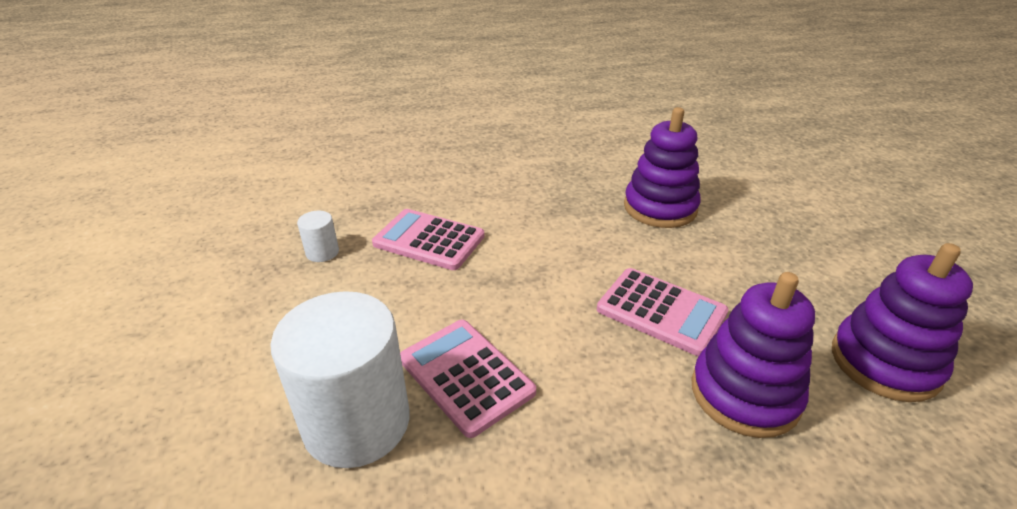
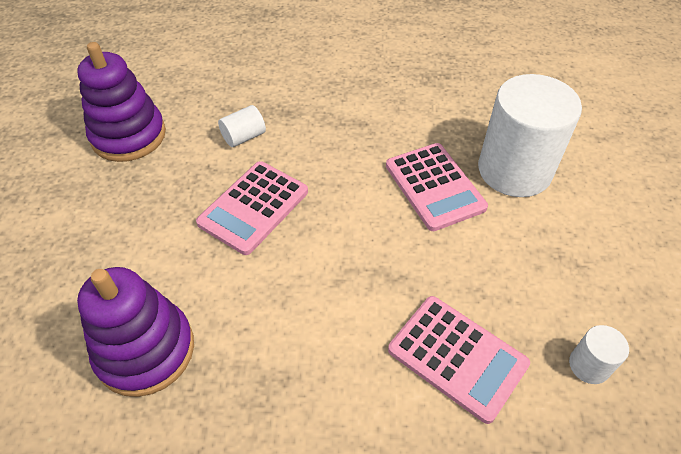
camera: 165 degrees left, 15 degrees up
pink calculator [597,268,729,356] -> pink calculator turned 105 degrees counterclockwise [196,161,308,255]
purple stacking toy [691,272,815,438] -> white cylinder [218,105,266,147]

